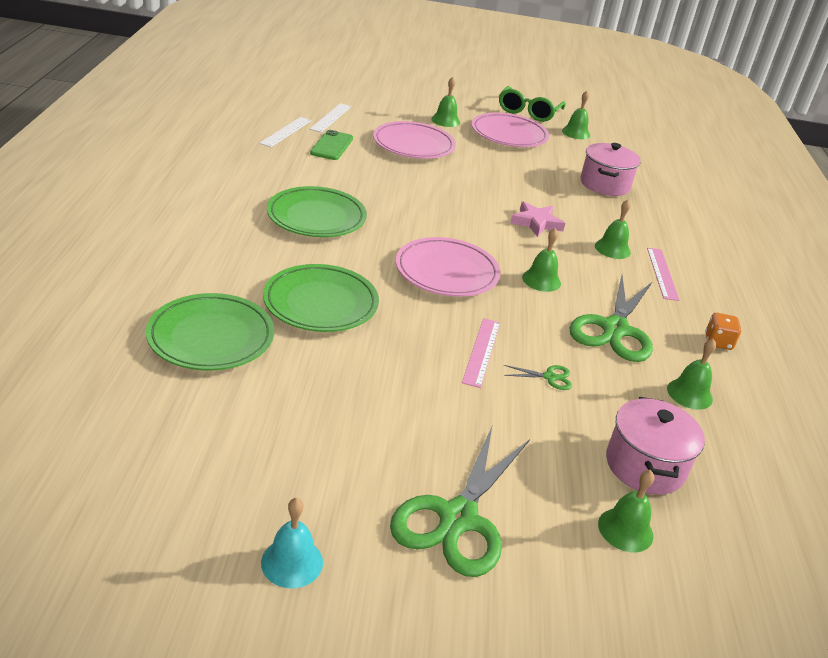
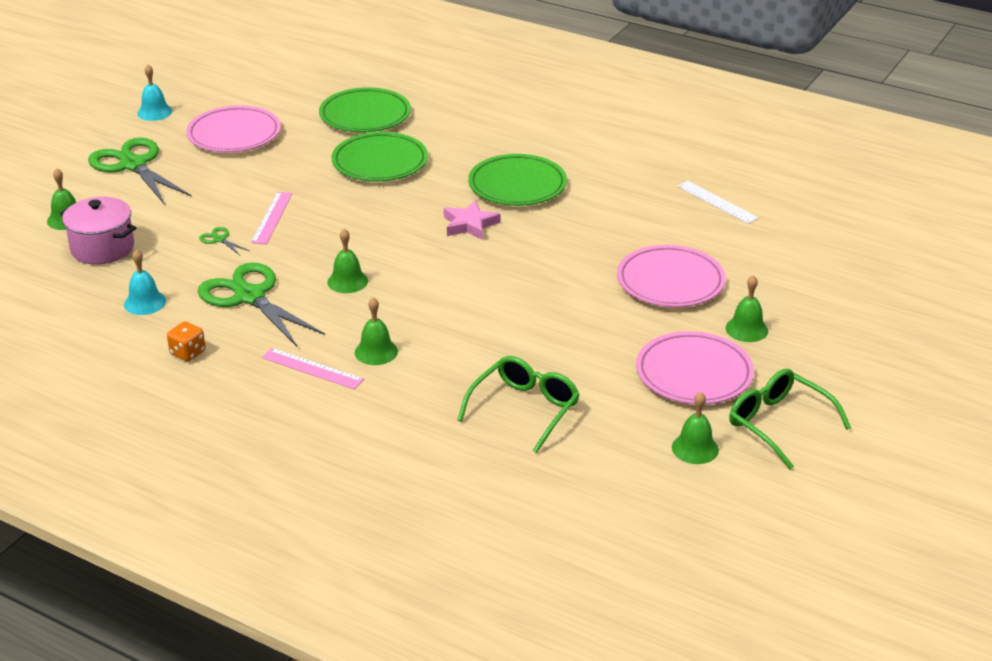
camera: 120 degrees right, 0 degrees up
white ruler [310,103,351,132] -> none
green phone [310,130,353,160] -> none
pink plate [396,237,501,297] -> pink plate moved to [186,106,281,152]
pink ruler [462,318,500,388] -> pink ruler turned 60 degrees clockwise [251,192,292,244]
green scissors [504,365,572,390] -> green scissors turned 105 degrees clockwise [199,227,250,255]
pink star [510,201,565,237] -> pink star moved to [443,200,500,240]
pink pot [580,143,641,196] -> green glasses [458,356,580,453]
green bell [667,339,716,410] -> turquoise bell [124,249,166,315]

